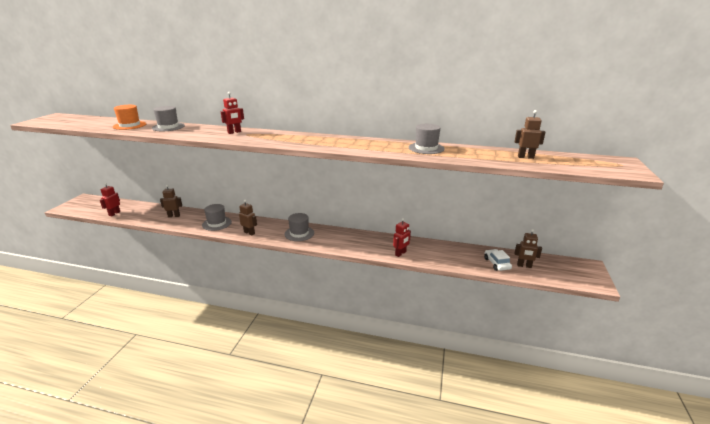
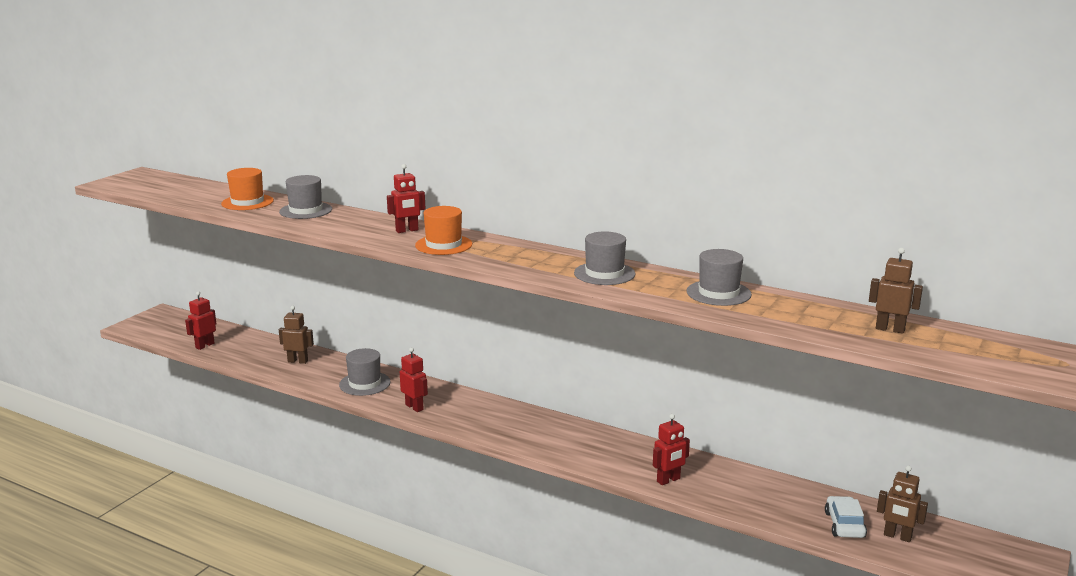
camera: 15 degrees right, 5 degrees down
brown robot [239,200,257,235] -> red robot [400,347,428,412]
grey hat [284,213,314,241] -> grey hat moved to [574,231,636,285]
none -> orange hat [415,206,472,255]

